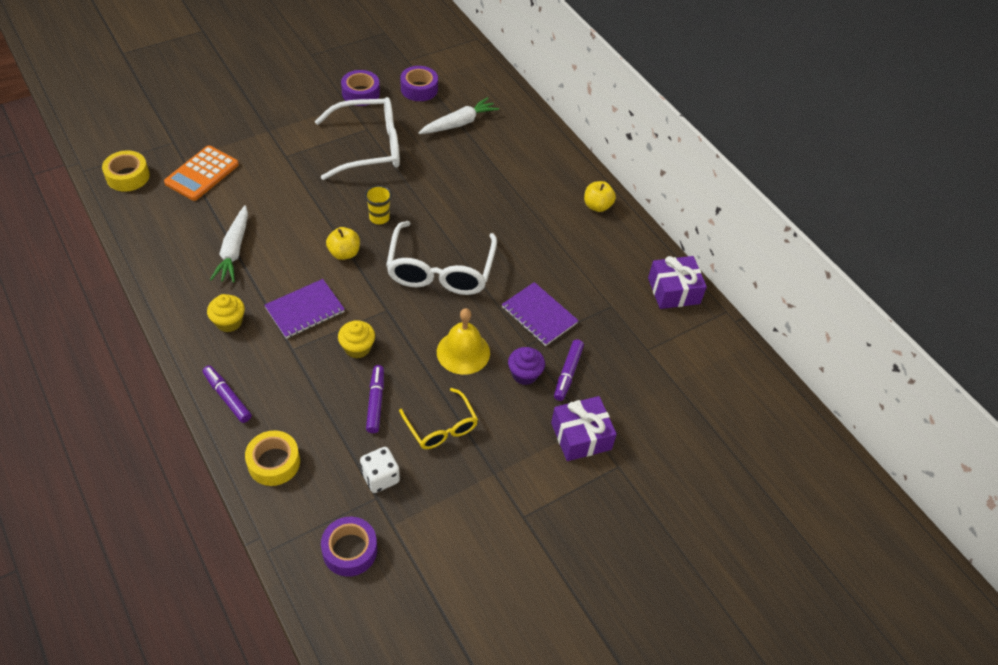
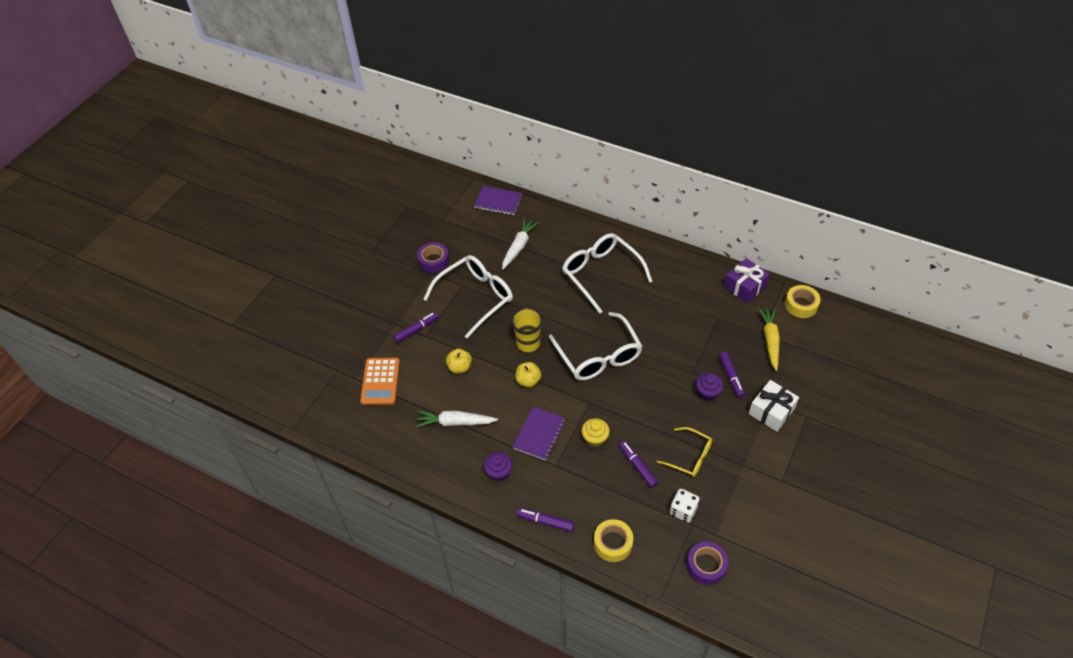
camera: 25 degrees left, 0 degrees up
yellow tape [102,151,150,192] -> yellow tape moved to [785,285,821,318]
yellow cupcake [207,294,245,332] -> purple cupcake [484,452,512,481]
white carrot [210,205,248,283] -> white carrot turned 120 degrees clockwise [416,411,498,428]
yellow cup [365,185,392,224] -> yellow cup [511,307,543,352], size x1.51
purple tape [400,66,438,101] -> none
yellow bell [437,308,490,375] -> none
purple notebook [502,282,579,346] -> purple notebook moved to [474,186,522,215]
purple gift [551,396,617,461] -> white gift [749,380,799,431]
yellow apple [584,181,616,212] -> yellow apple moved to [446,348,472,374]
none -> purple marker [393,312,439,343]
none -> white glasses [562,233,652,314]
none -> yellow carrot [758,308,780,371]

